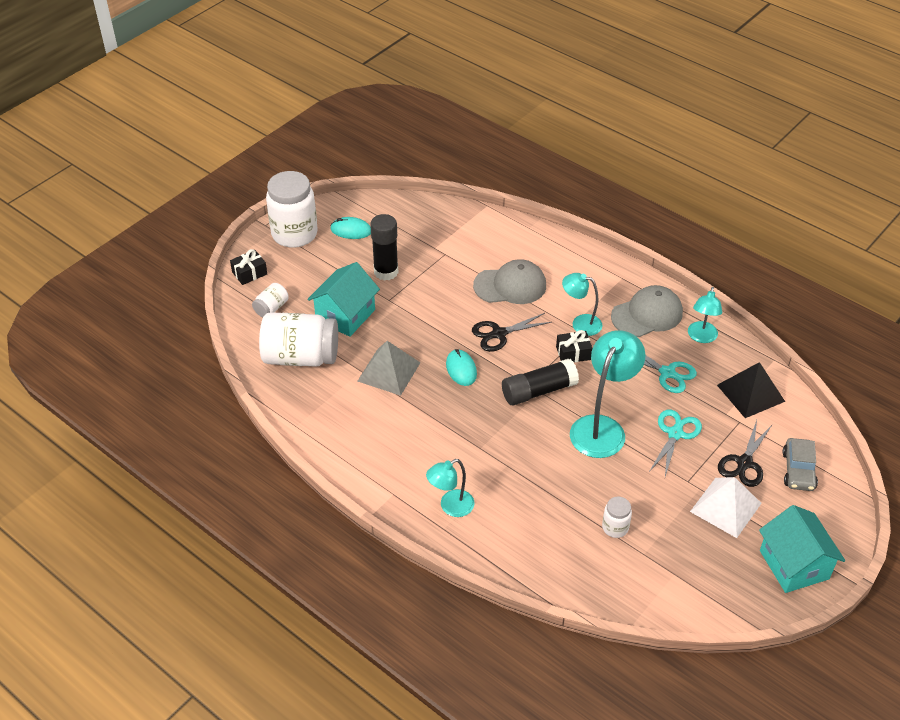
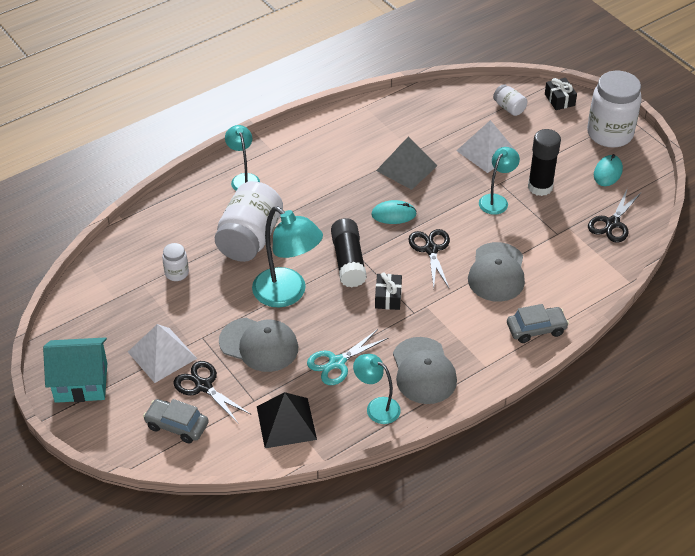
camera: 105 degrees right, 0 degrees up
white jar [259,312,338,367] -> white jar moved to [215,181,283,262]
turquoise house [307,262,380,337] -> white pyramid [456,120,518,173]
turquoise lamp [562,273,602,336] -> turquoise lamp moved to [479,147,520,215]
turquoise scissors [649,409,702,477] -> grey cap [219,318,298,372]
none -> grey car [507,304,569,343]
none -> black scissors [588,188,641,243]

